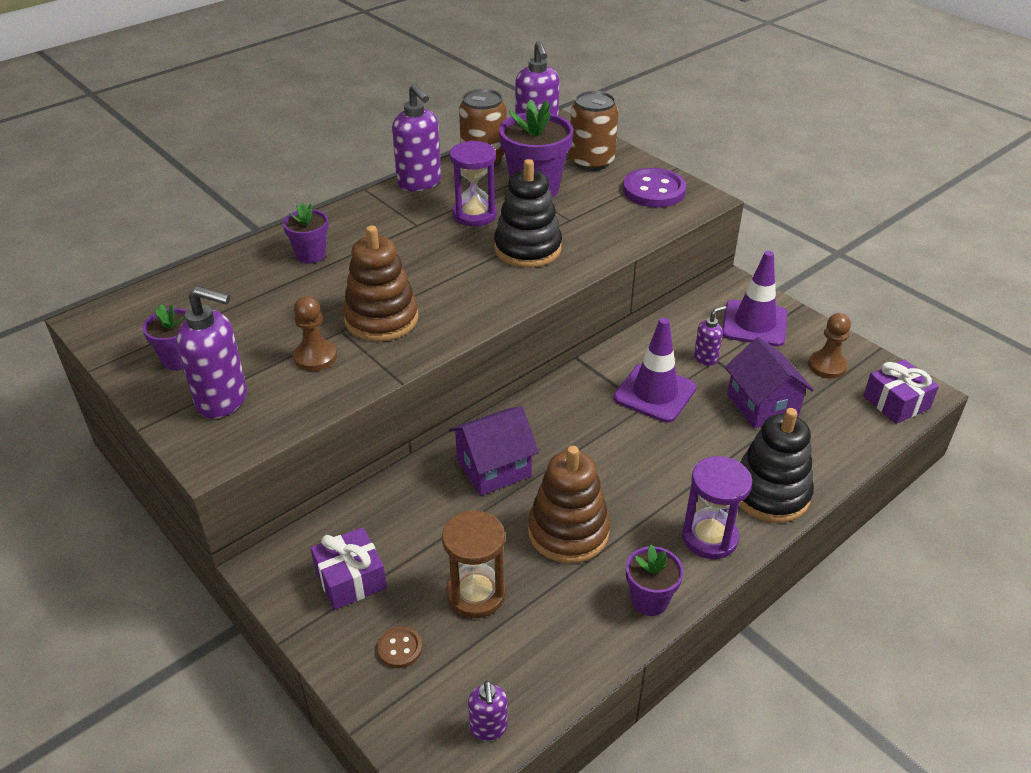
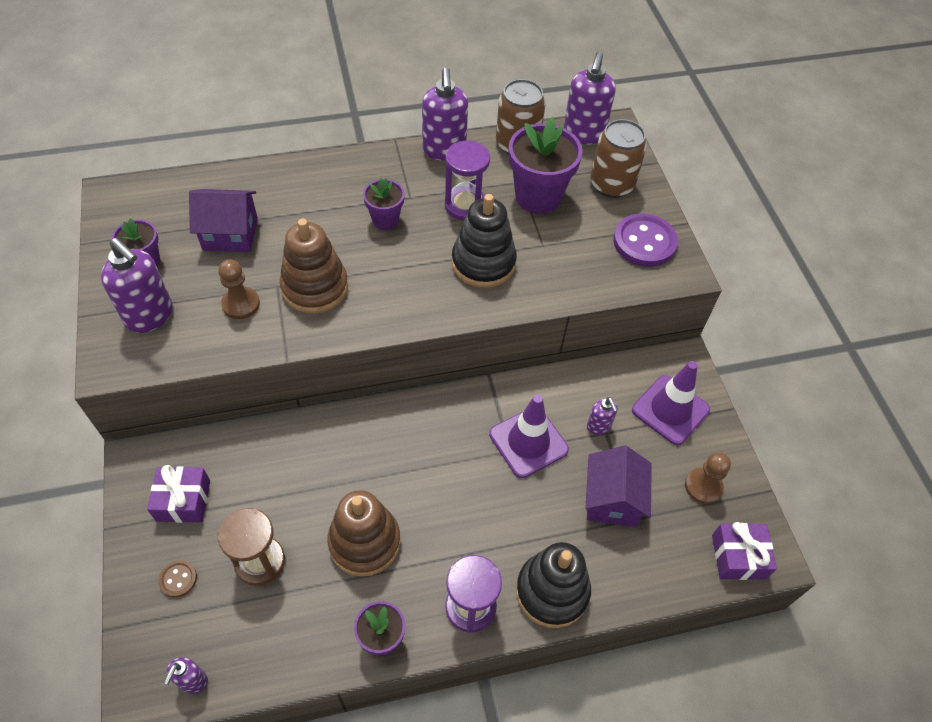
camera: 25 degrees right, 15 degrees up
purple flower pot [283,203,329,264] -> purple flower pot moved to [363,178,405,230]
purple house [449,406,539,496] -> purple house moved to [189,189,258,252]
purple soap dispenser [694,306,726,366] -> purple soap dispenser turned 75 degrees clockwise [587,397,618,435]

